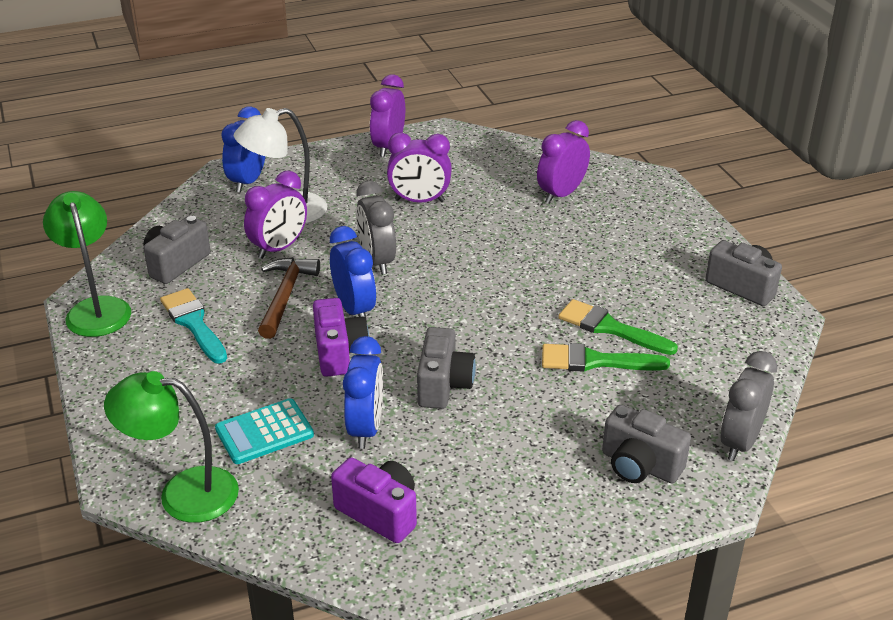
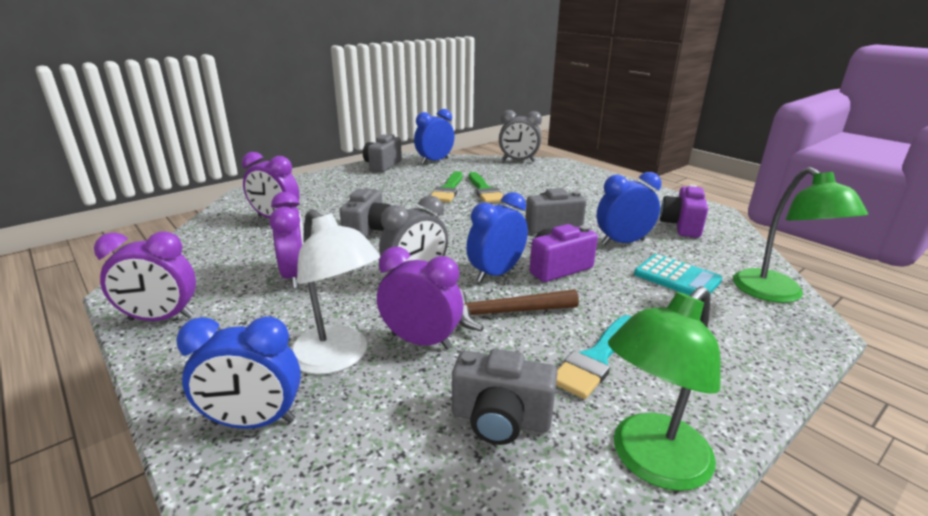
camera: 110 degrees left, 10 degrees down
grey camera [602,405,691,483] -> grey camera moved to [340,189,391,237]
none -> blue clock [414,109,455,164]

